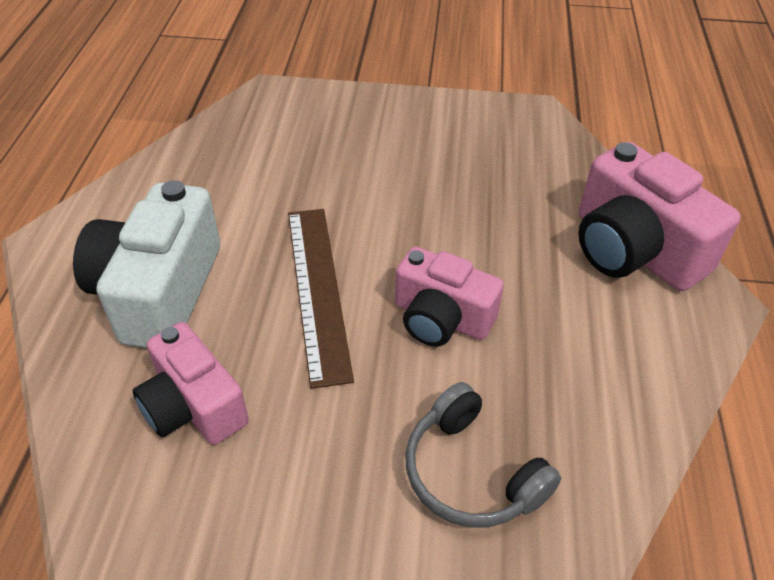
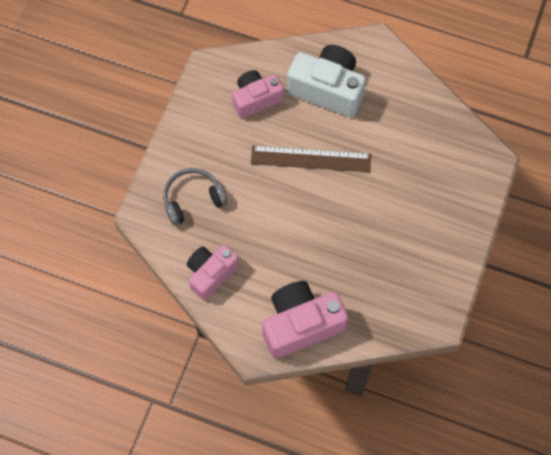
camera: 105 degrees right, 20 degrees up
pink camera [395,247,504,347] -> pink camera moved to [187,245,239,300]

